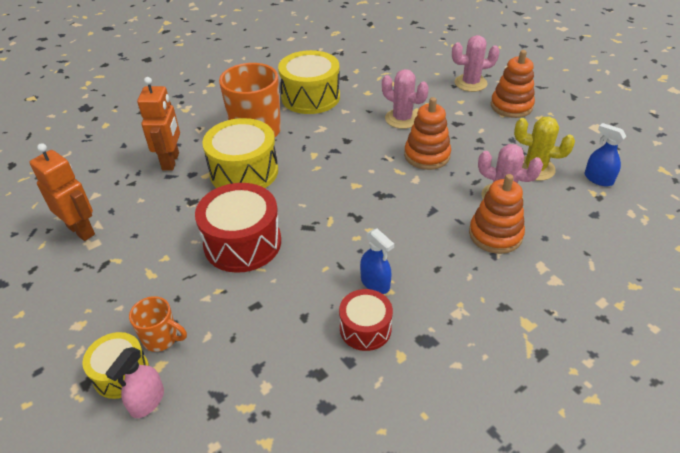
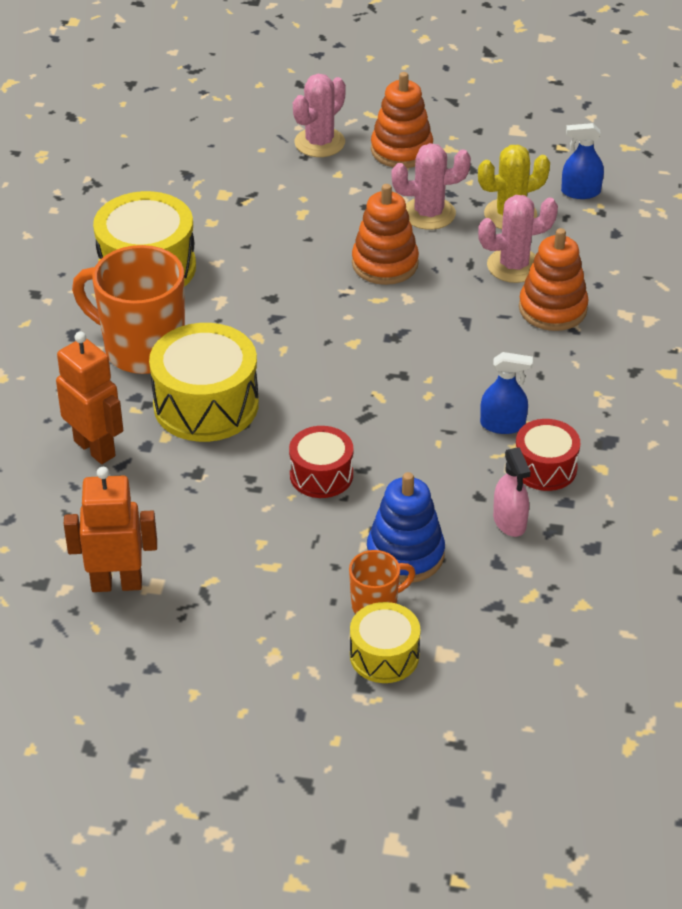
camera: 45 degrees left, 0 degrees up
pink spray bottle [106,347,164,418] -> pink spray bottle moved to [493,447,531,537]
red drum [195,183,281,273] -> red drum [289,426,353,498], size x0.58
pink cactus [382,69,429,129] -> pink cactus moved to [392,143,471,230]
none -> blue stacking toy [367,472,445,583]

